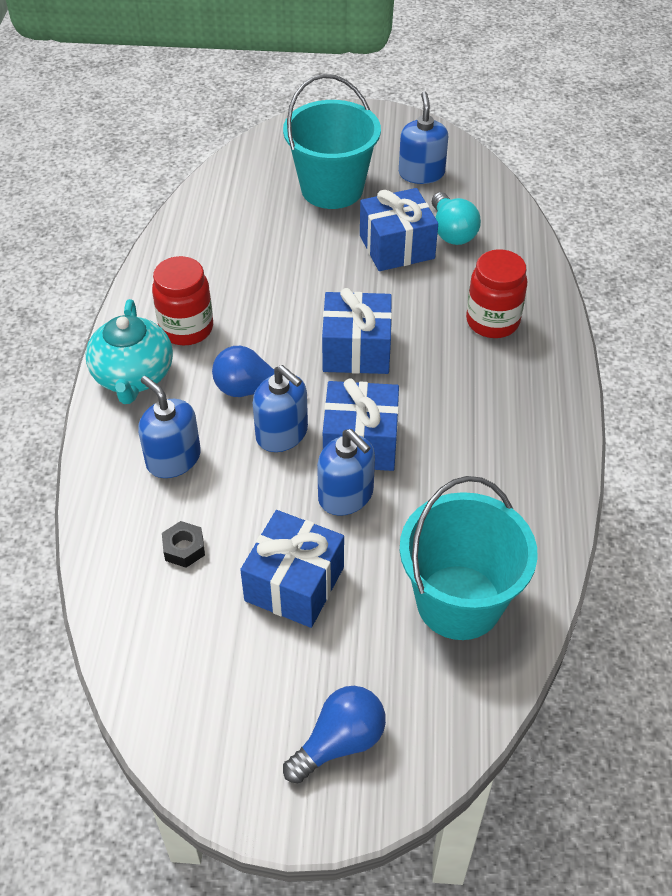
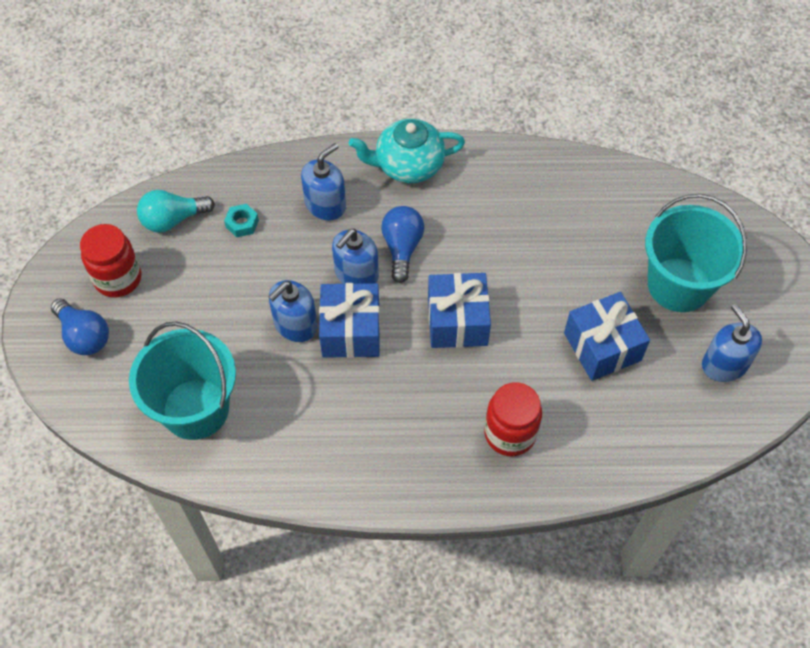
camera: 85 degrees right, 10 degrees up
red jar [152,256,213,345] -> red jar moved to [80,224,142,298]
black nut [162,521,205,568] -> turquoise nut [224,204,259,237]
blue gift [240,510,344,628] -> none
blue soap dispenser [399,91,448,184] -> blue soap dispenser turned 105 degrees counterclockwise [702,304,762,382]
turquoise light bulb [432,192,481,245] -> turquoise light bulb moved to [137,190,215,233]

